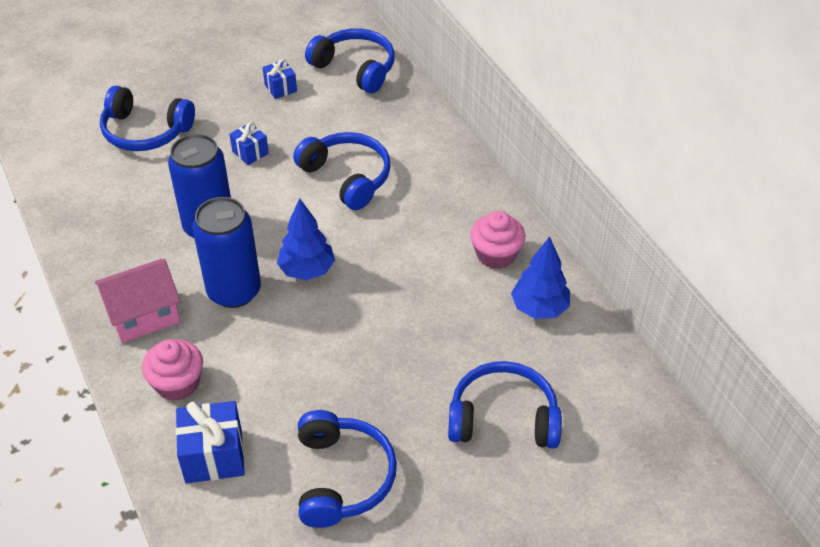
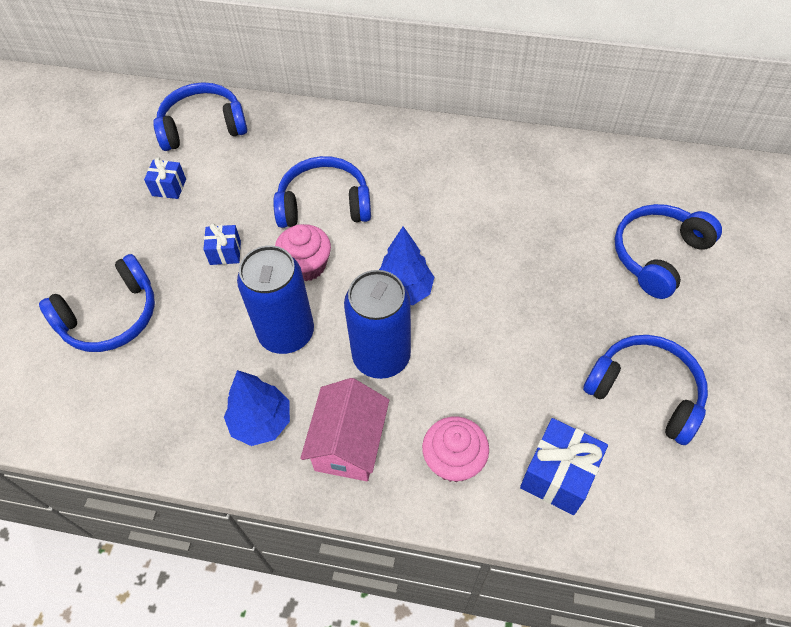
camera: 50 degrees left, 10 degrees up
pink cupcake [470,211,525,269] -> pink cupcake moved to [275,224,331,281]
blue tree [511,236,570,319] -> blue tree moved to [224,370,290,446]

